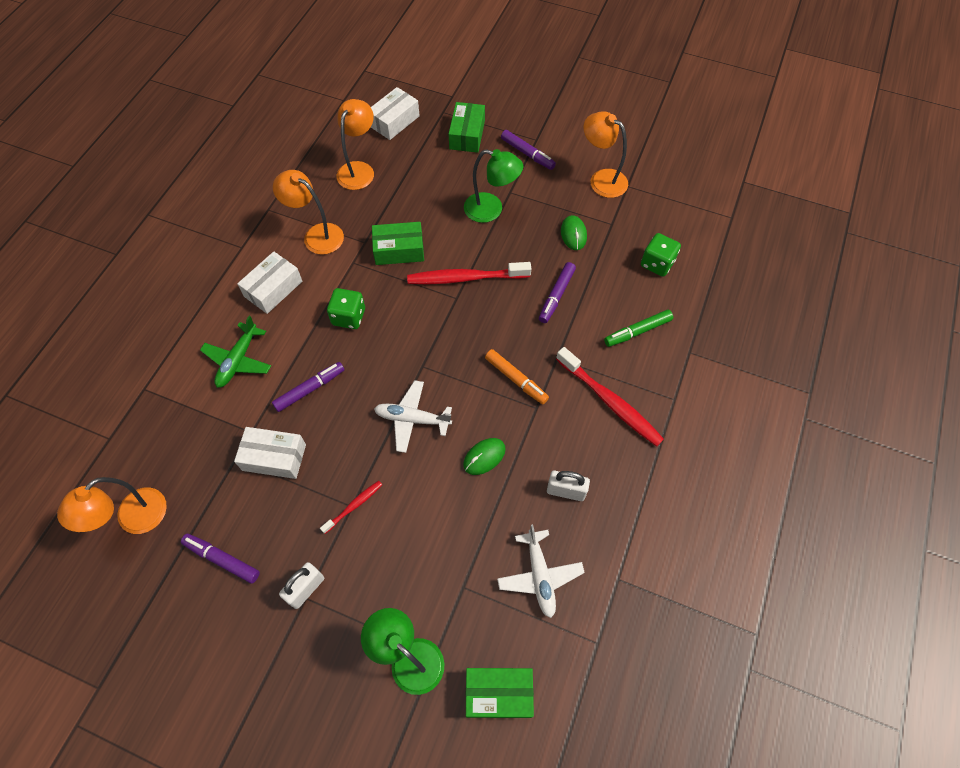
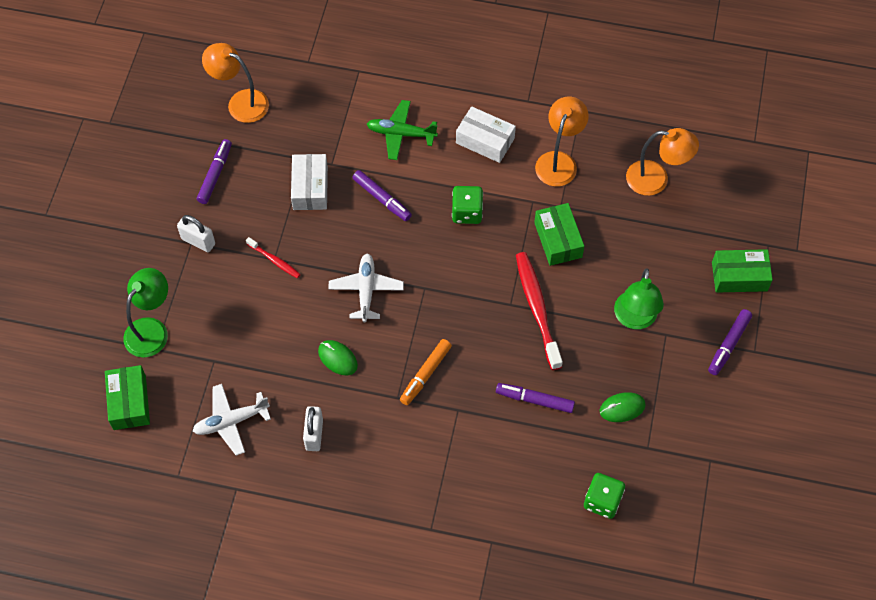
camera: 80 degrees right, 0 degrees up
white box [371,87,420,140] -> none
red toothbrush [556,347,664,447] -> none
orange lamp [583,111,628,198] -> none
green marker [604,310,673,347] -> none

